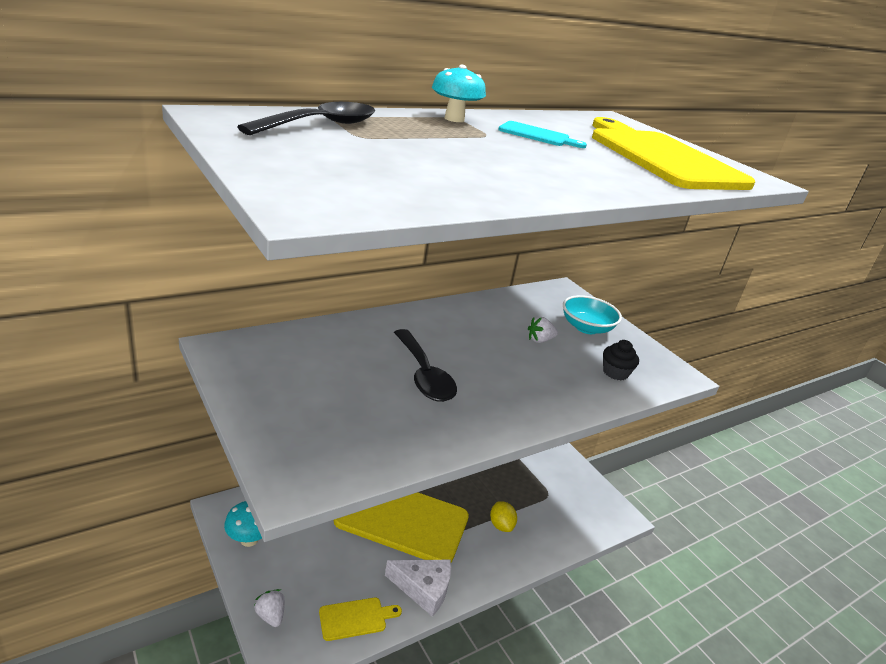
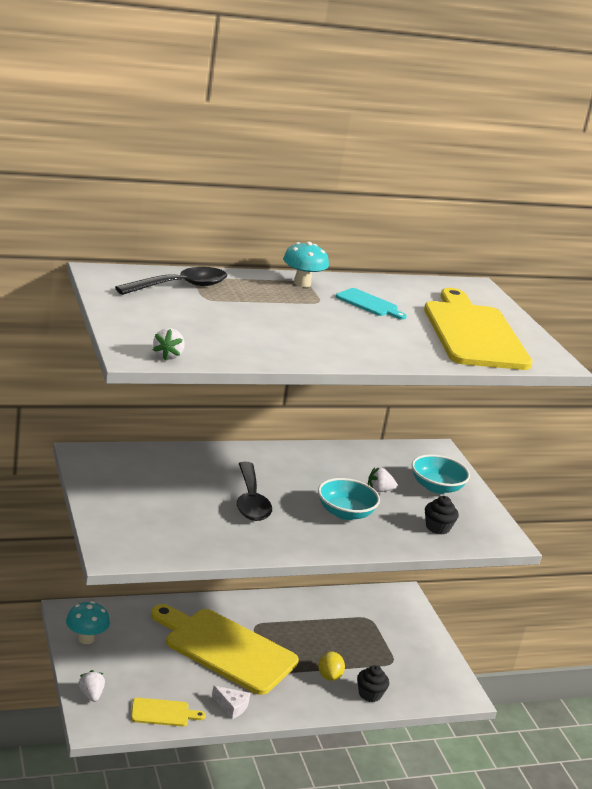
camera: 15 degrees right, 5 degrees down
white cheese [385,560,451,617] -> white cheese [212,686,250,719], size x0.62
none -> white strawberry [153,328,185,360]
none -> turquoise bowl [318,478,380,520]
none -> black cupcake [357,665,389,702]

